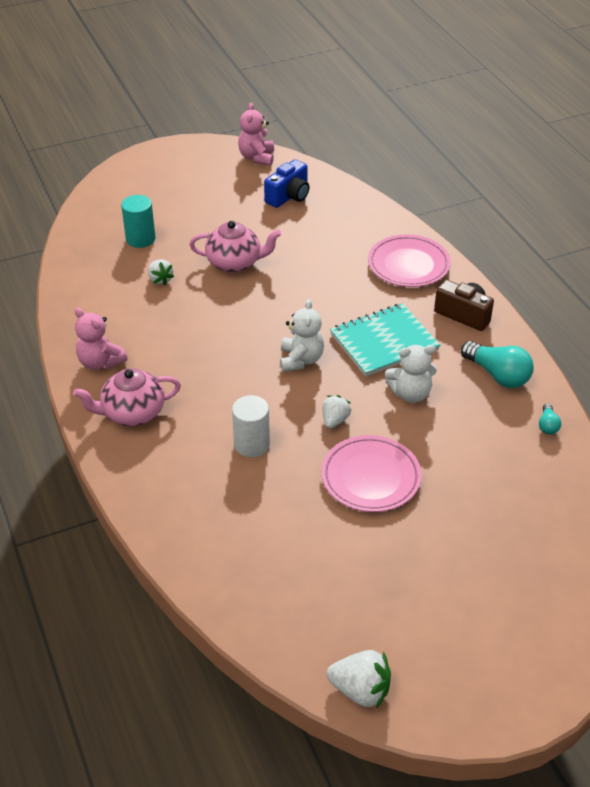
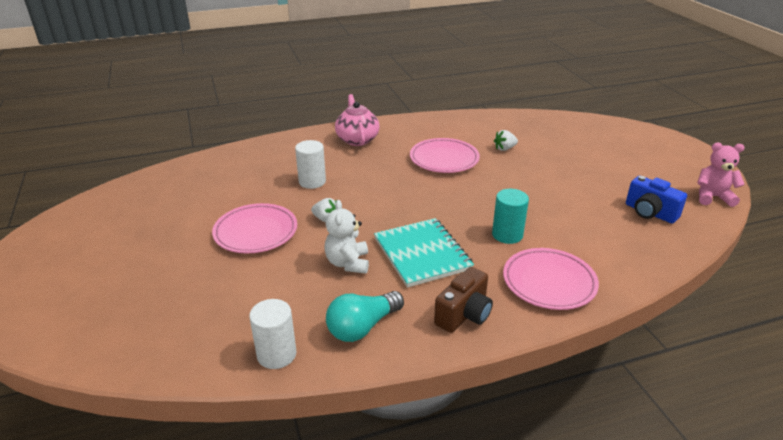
camera: 95 degrees right, 10 degrees down
pink teddy bear [75,308,128,370] -> none
turquoise cylinder [121,195,155,248] -> turquoise cylinder moved to [492,189,529,244]
pink teapot [190,221,281,273] -> none
white teddy bear [280,299,324,372] -> none
white strawberry [327,650,391,709] -> none
turquoise light bulb [539,403,561,435] -> white cylinder [249,299,296,369]
none -> pink plate [410,138,480,173]

